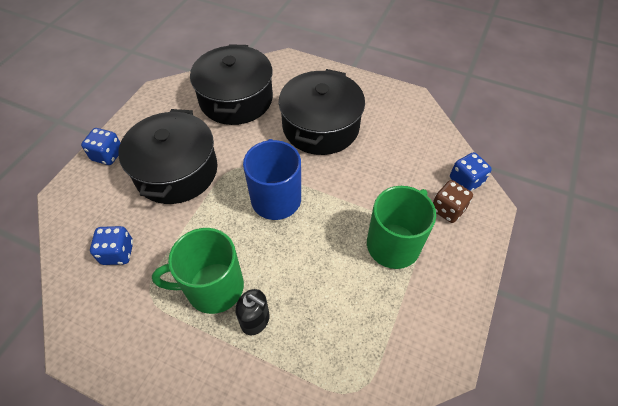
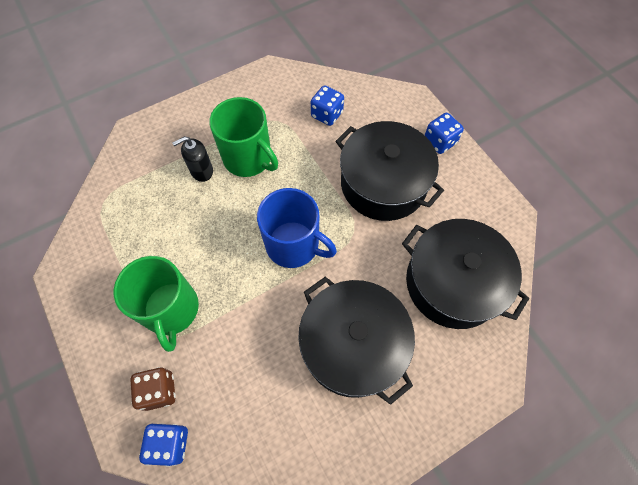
camera: 125 degrees right, 10 degrees up
green mug [152,228,244,314] -> green mug turned 105 degrees clockwise [209,97,278,177]

